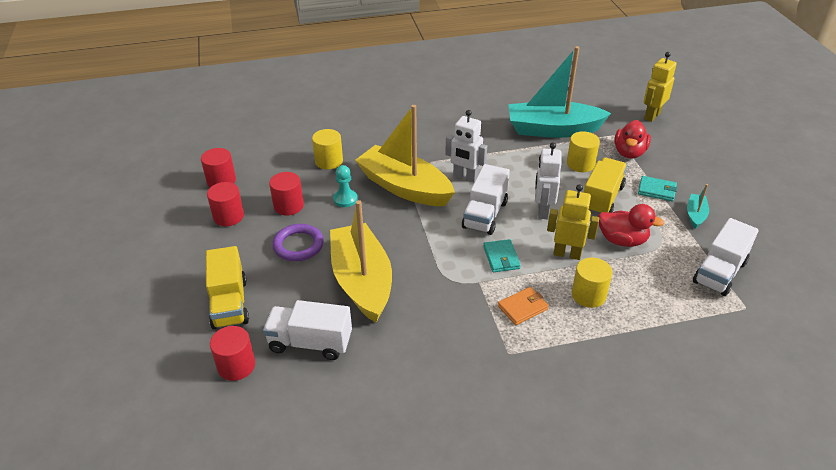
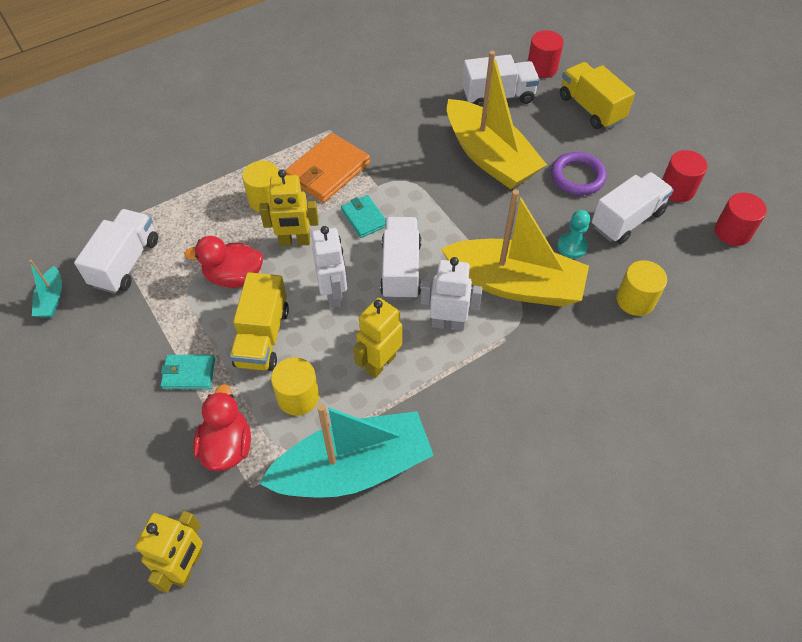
camera: 160 degrees right, 15 degrees up
red cylinder [269,172,304,216] -> white truck [592,172,674,244]
orange wallet [498,287,549,325] -> orange wallet [285,133,370,203], size x1.75
turquoise boat [687,184,709,229] -> turquoise boat moved to [30,260,62,318]
none -> yellow robot [353,298,402,378]

